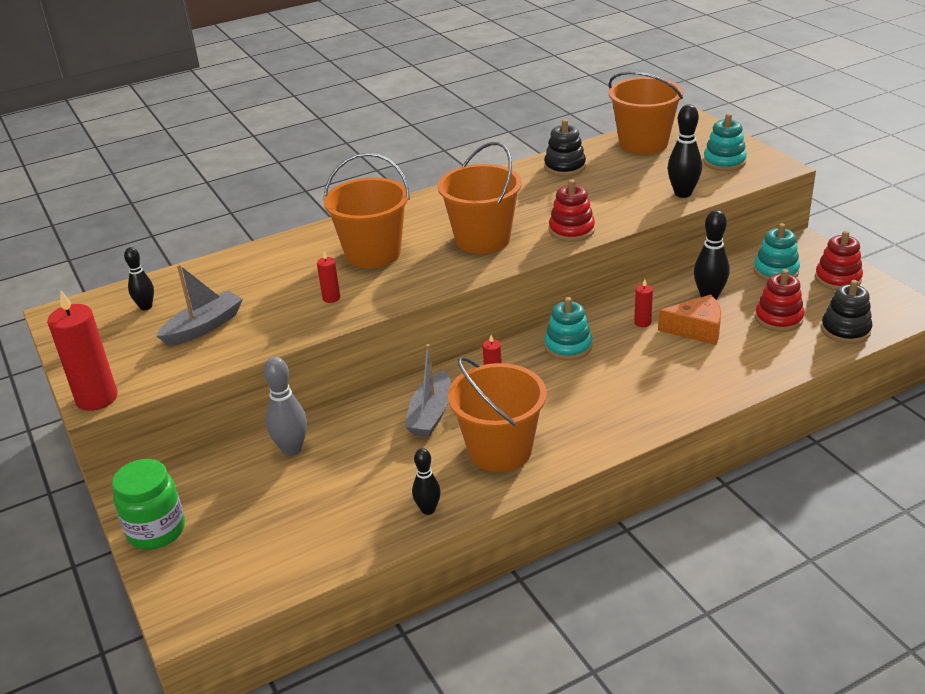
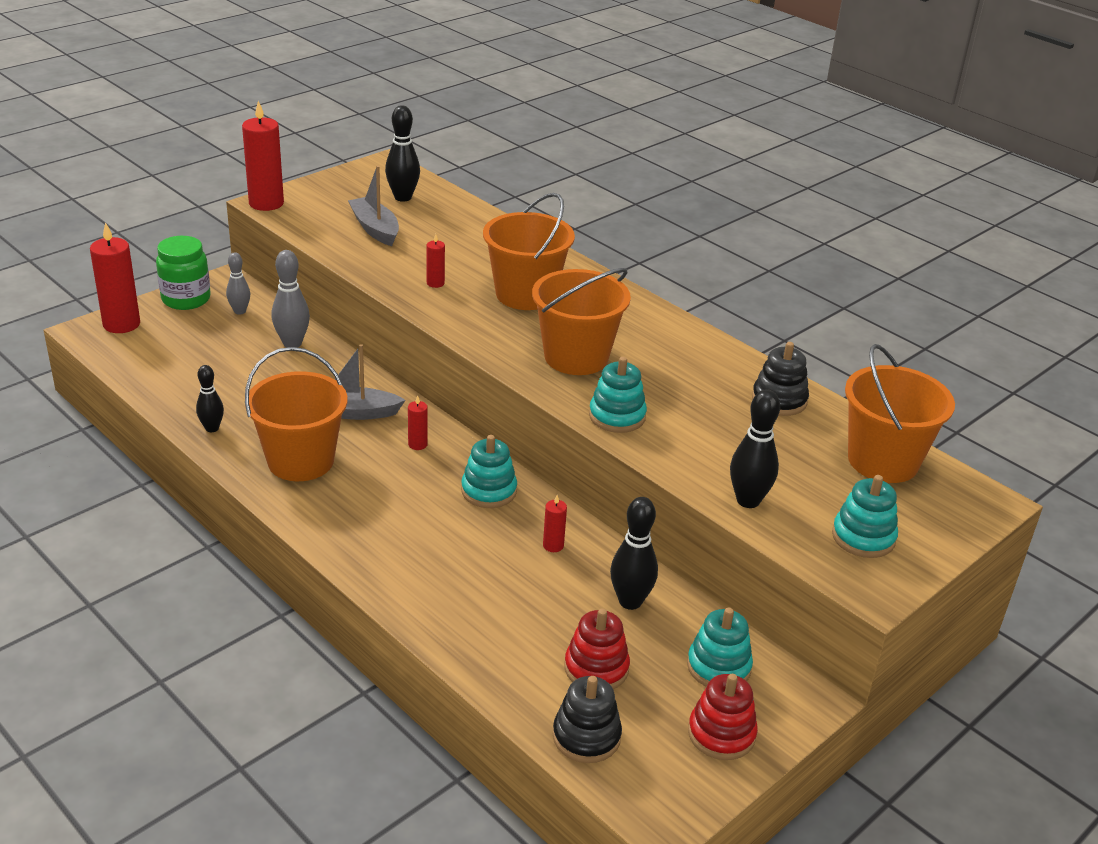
camera: 70 degrees right, 0 degrees up
black bowling pin [124,247,154,310] -> black bowling pin [385,105,420,202], size x1.54
grey boat [157,264,243,346] -> grey boat turned 150 degrees counterclockwise [348,166,399,246]
red stacking toy [549,179,595,242] -> turquoise stacking toy [589,357,647,433]
orange cheese [658,294,721,345] -> none
none -> red candle [90,222,140,333]
none -> grey bowling pin [226,252,250,315]

